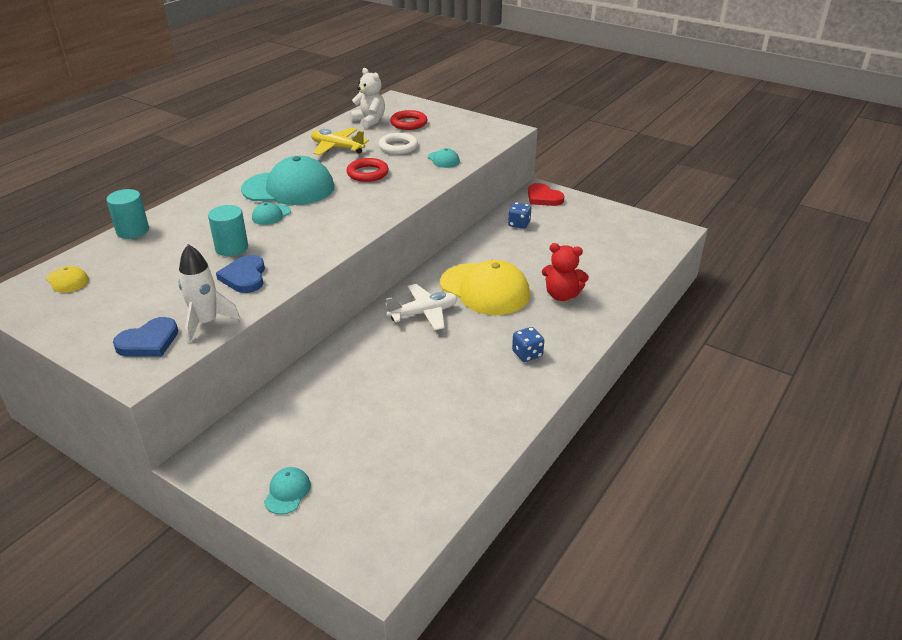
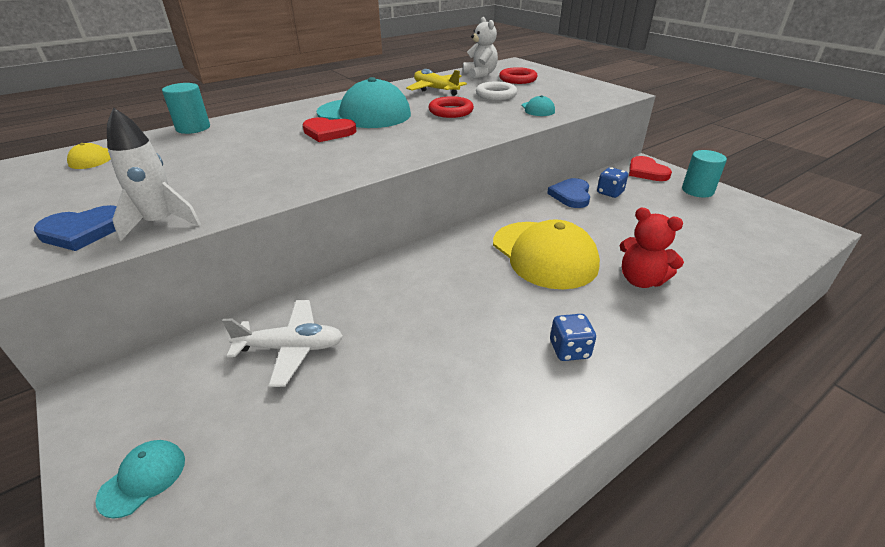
camera: 20 degrees right, 0 degrees up
turquoise cylinder [208,205,248,256] -> turquoise cylinder moved to [682,150,727,197]
blue heart [216,255,265,293] -> blue heart moved to [547,178,590,208]
turquoise cap [252,202,291,225] -> red heart [302,117,356,142]
white plane [385,284,458,330] -> white plane moved to [222,300,343,387]

